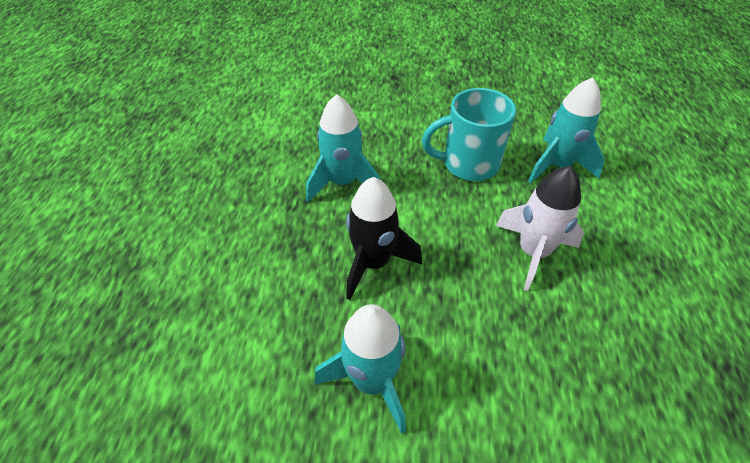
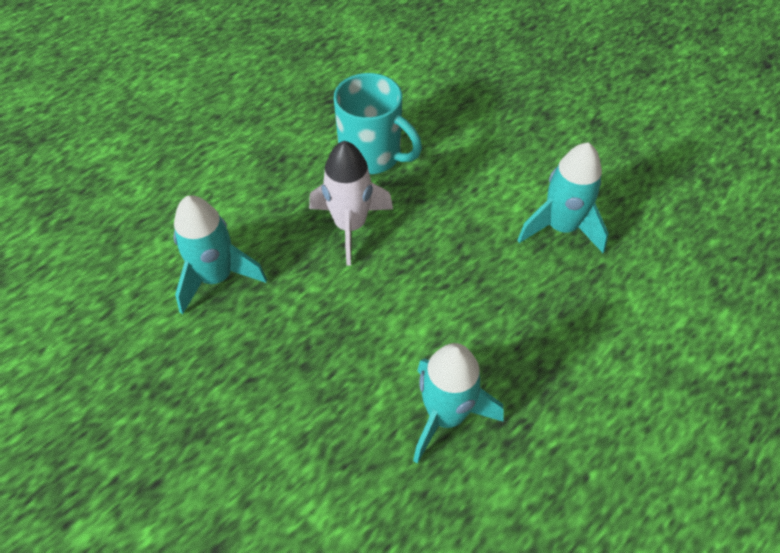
camera: 140 degrees left, 5 degrees up
black rocket [346,177,422,300] -> none
turquoise mug [422,88,516,181] -> turquoise mug moved to [334,73,422,174]

